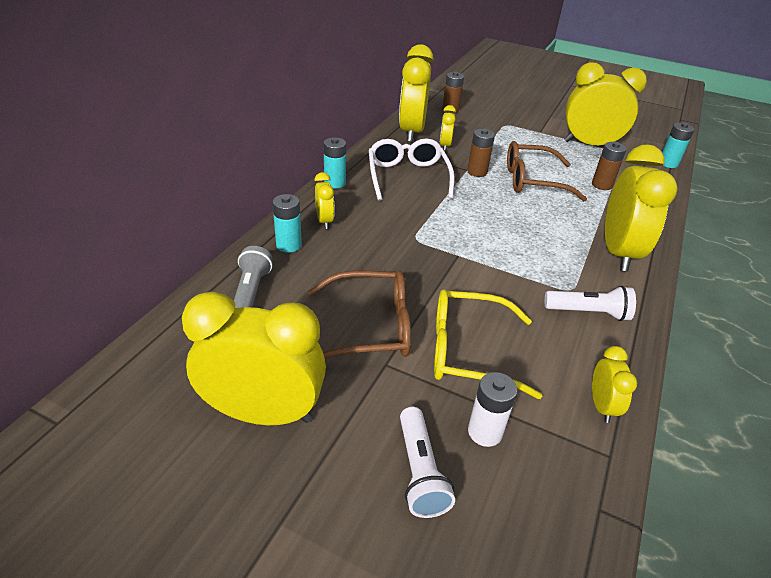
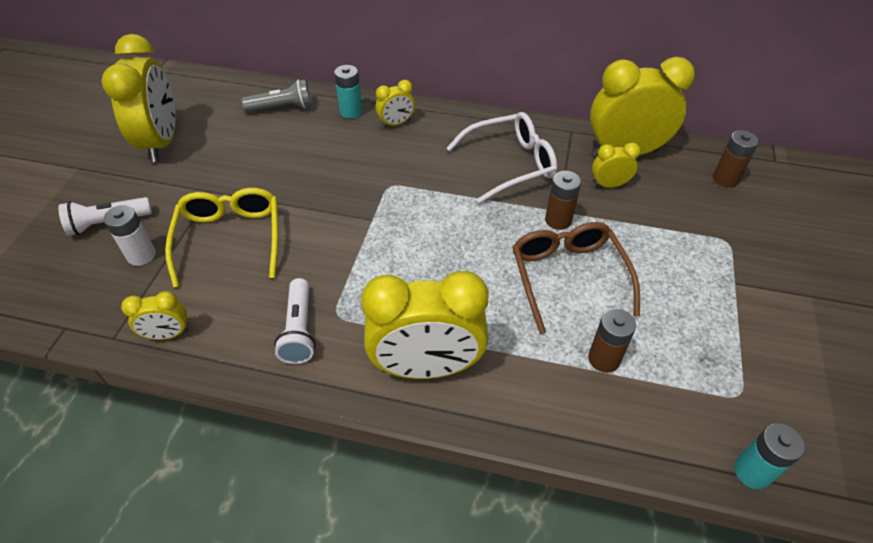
camera: 80 degrees right, 10 degrees up
brown glasses [308,271,411,359] -> none
turquoise battery [324,137,346,189] -> none
yellow clock [564,62,647,145] -> none

